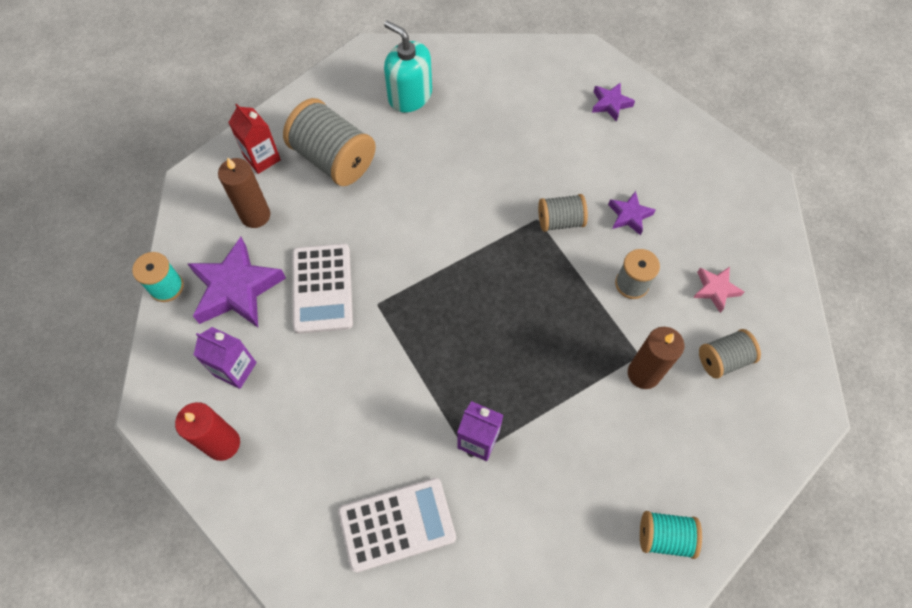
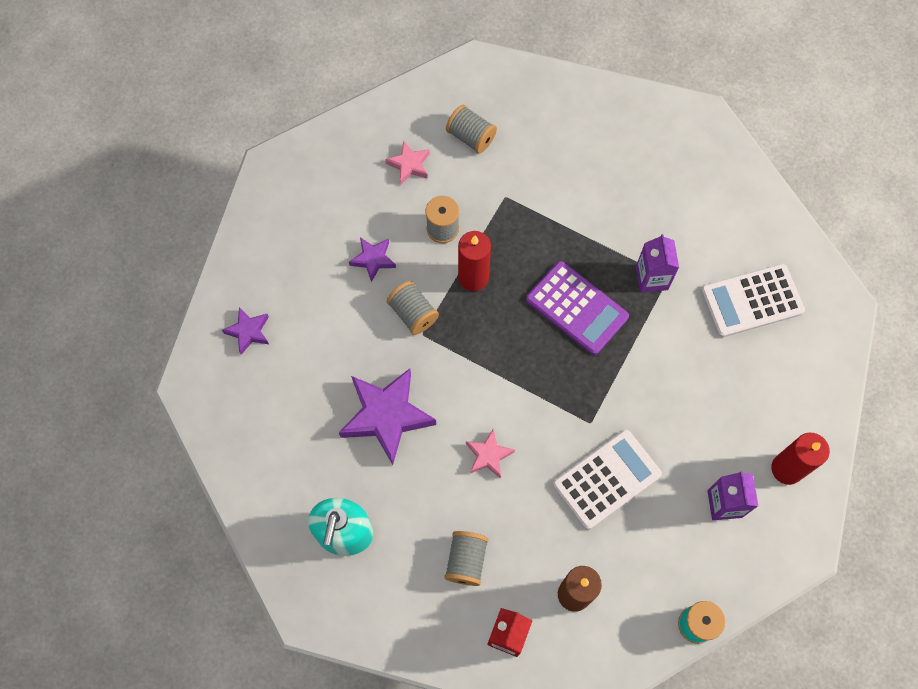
camera: 120 degrees left, 5 degrees up
purple star [187,237,286,327] -> purple star moved to [339,369,436,465]
grey spool [283,98,376,186] -> grey spool [444,531,488,586], size x0.56
white calculator [338,478,456,573] -> white calculator turned 60 degrees counterclockwise [701,264,805,337]
brown candle [628,327,684,389] -> none
turquoise spool [640,511,702,559] -> none
none -> red candle [458,231,491,291]
none -> pink star [466,429,515,479]
none -> purple calculator [526,261,629,355]

